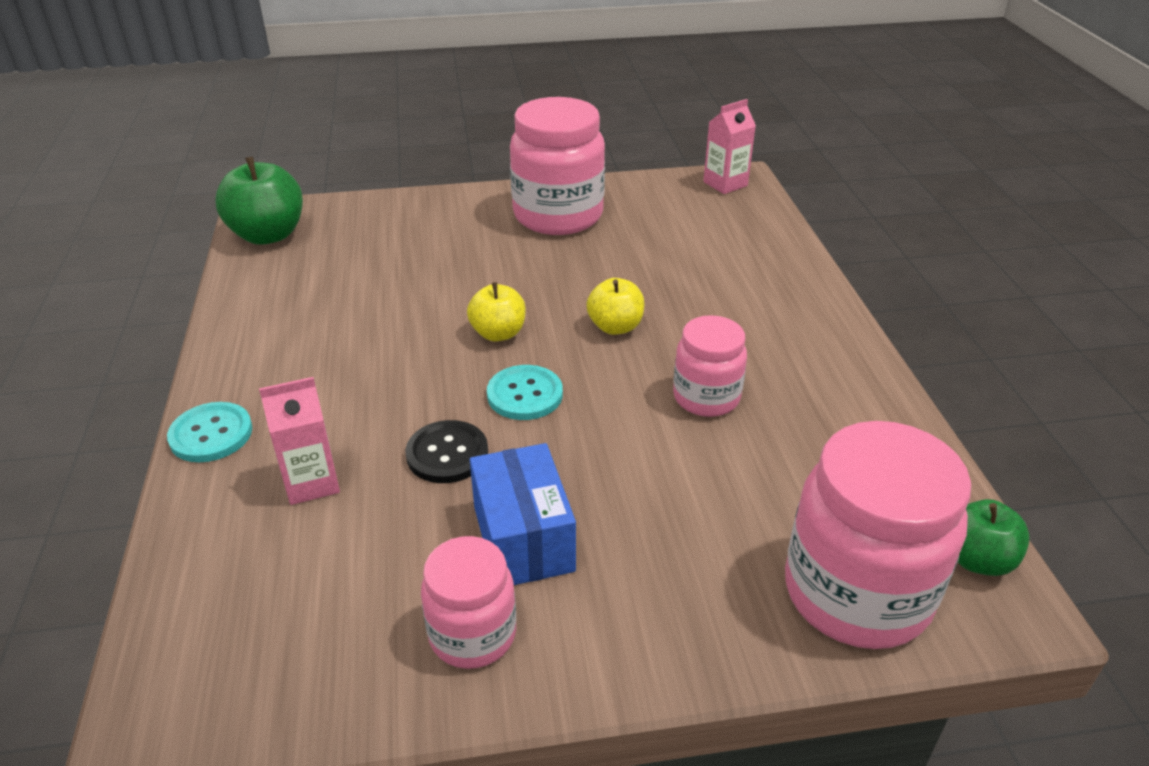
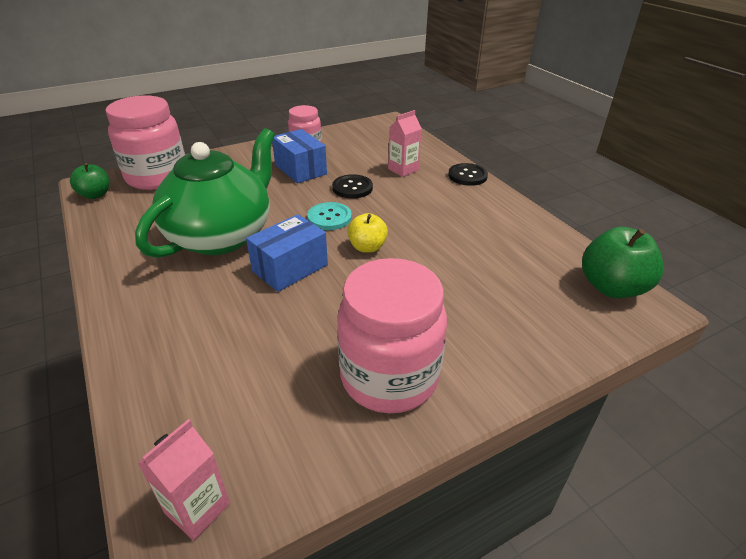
camera: 160 degrees right, 0 degrees up
turquoise button [167,402,252,462] -> black button [448,163,488,186]
yellow apple [586,278,644,335] -> blue box [246,214,328,292]
pink jar [673,315,747,417] -> green teapot [135,128,275,258]

